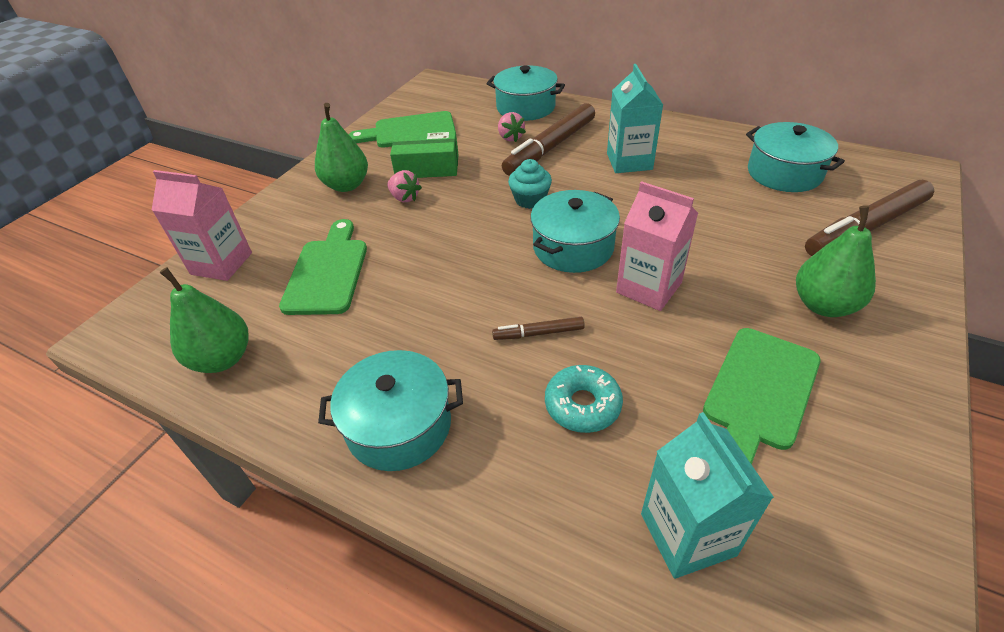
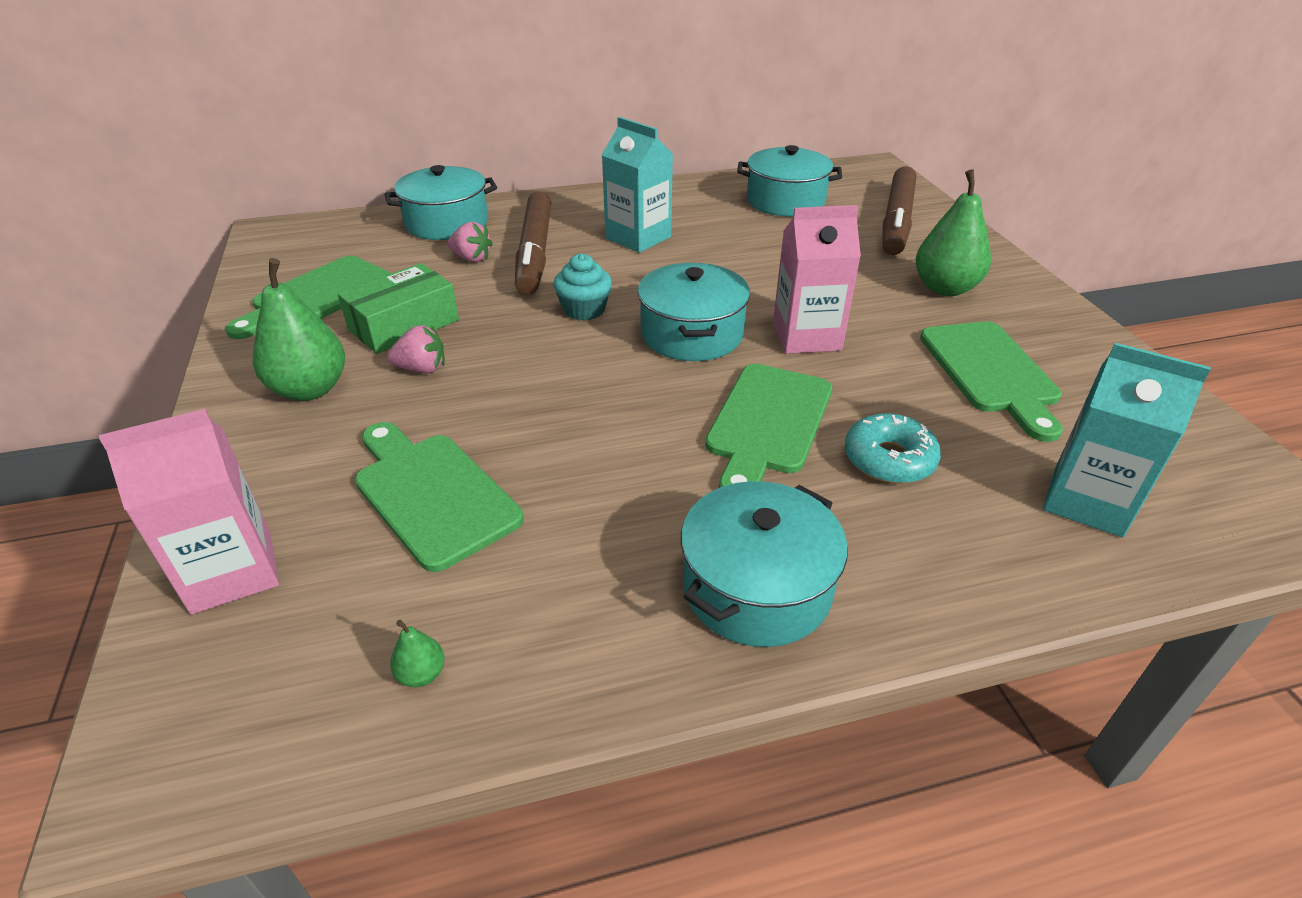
camera: 45 degrees left, 5 degrees down
green pear [160,267,249,373] -> green pear [390,620,445,687], size x0.42
brown marker [492,317,585,340] -> green cutting board [705,364,832,488]

